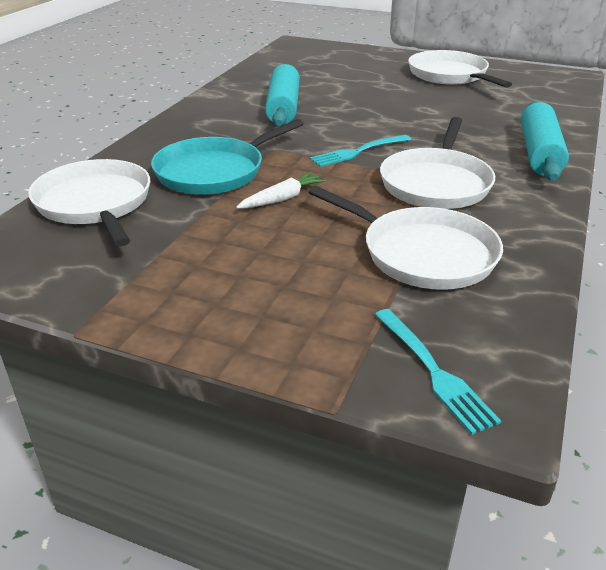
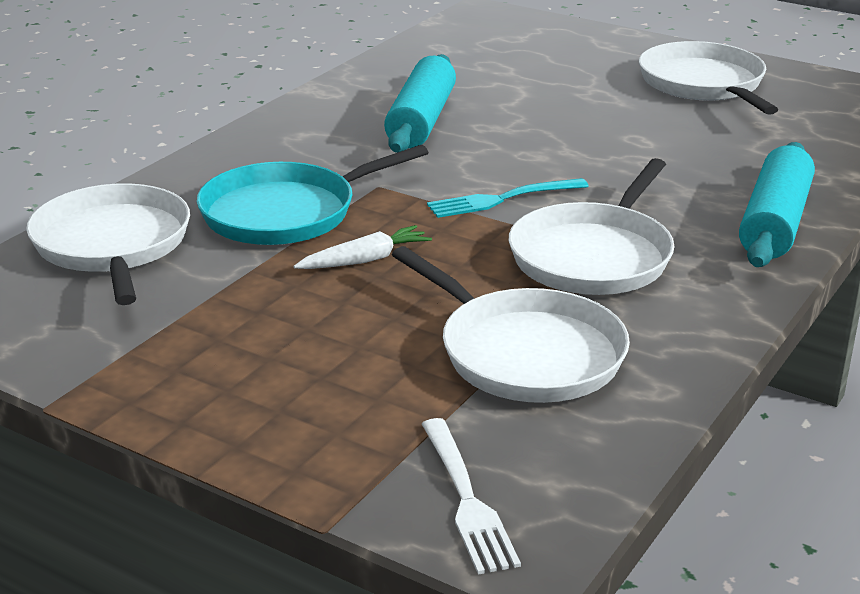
camera: 10 degrees right, 5 degrees down
turquoise fork [375,309,501,435] -> white fork [422,418,521,574]

